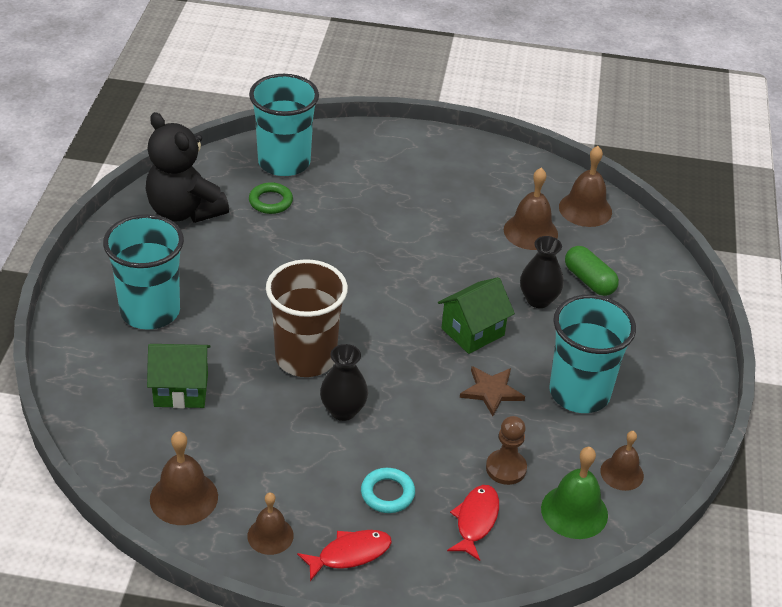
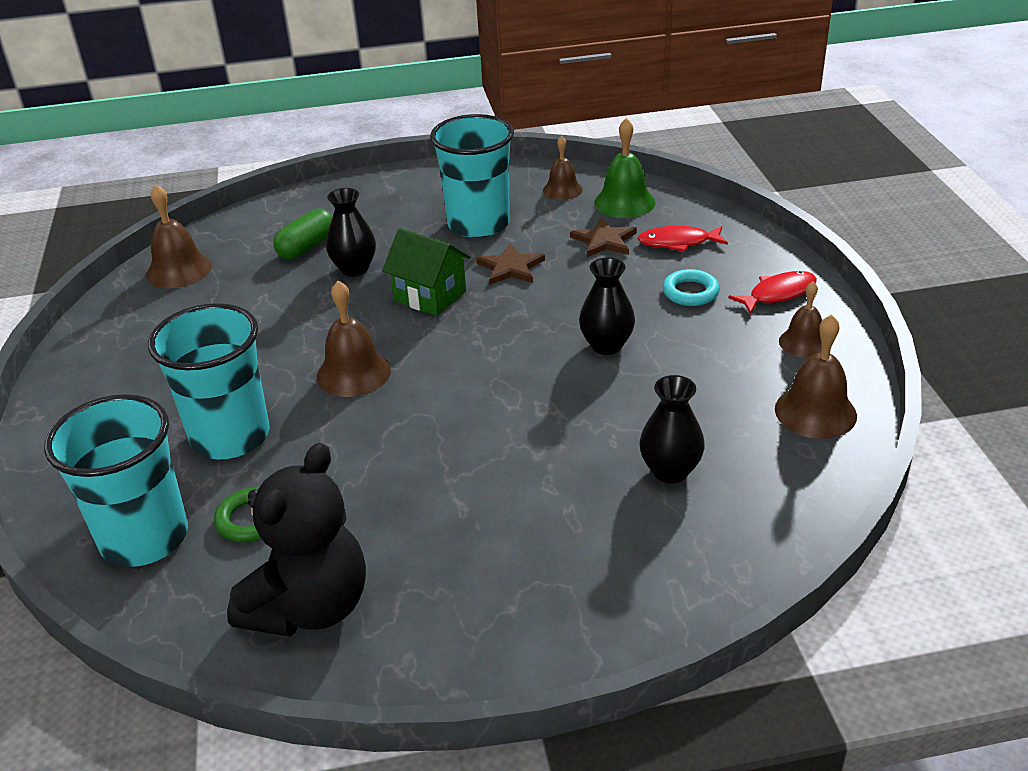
camera: 105 degrees left, 5 degrees down
turquoise cup [103,214,184,330] -> turquoise cup moved to [148,303,270,460]
green house [147,344,211,408] -> black vase [640,375,705,484]
brown cup [266,259,348,377] -> none
red fish [297,530,392,581] -> red fish turned 105 degrees clockwise [728,271,817,314]
brown pawn [486,416,527,485] -> brown star [570,218,637,257]
brown bell [504,168,558,250] -> brown bell moved to [317,281,391,397]

